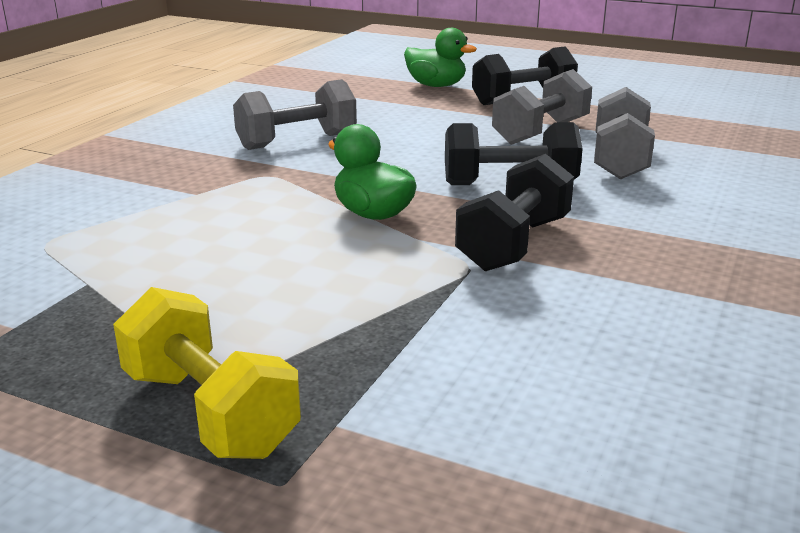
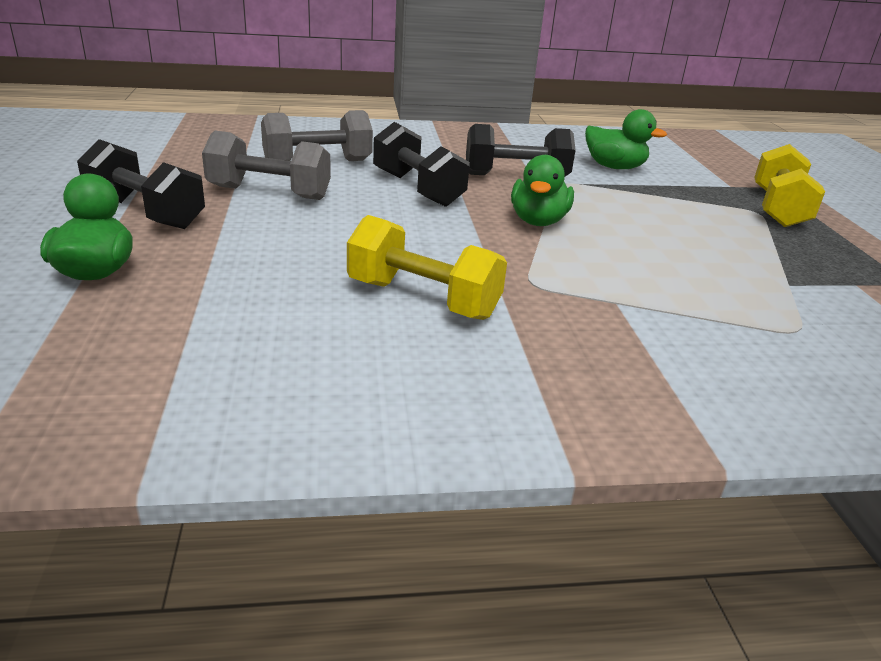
camera: 125 degrees left, 5 degrees up
grey dumbbell [233,79,357,150] -> yellow dumbbell [347,215,507,320]
none -> green duck [585,109,667,169]

